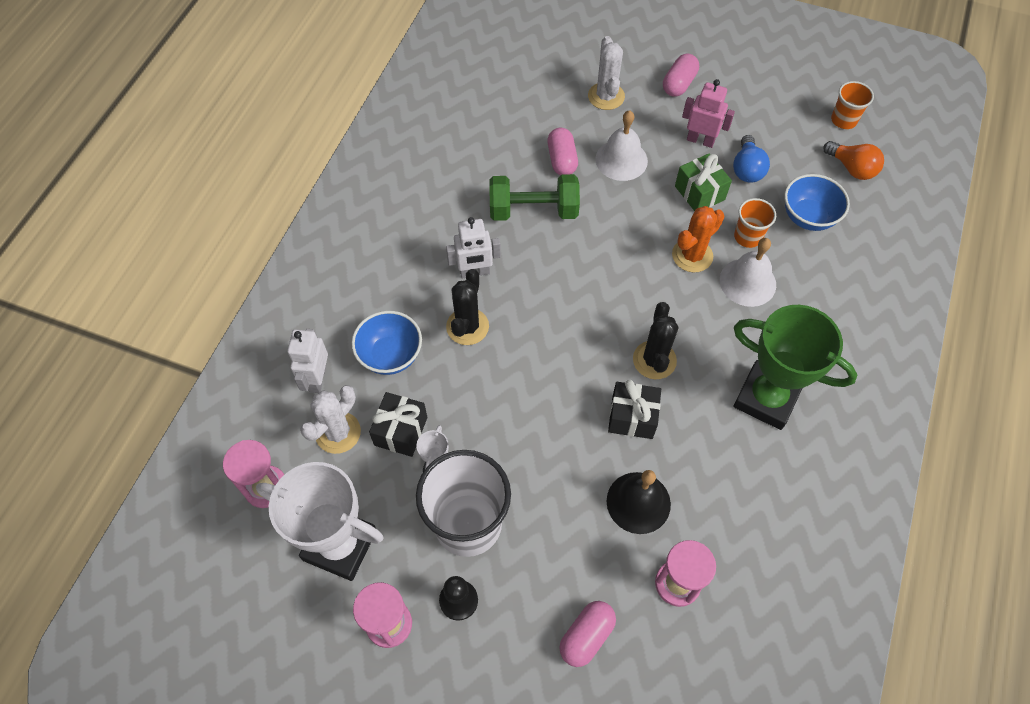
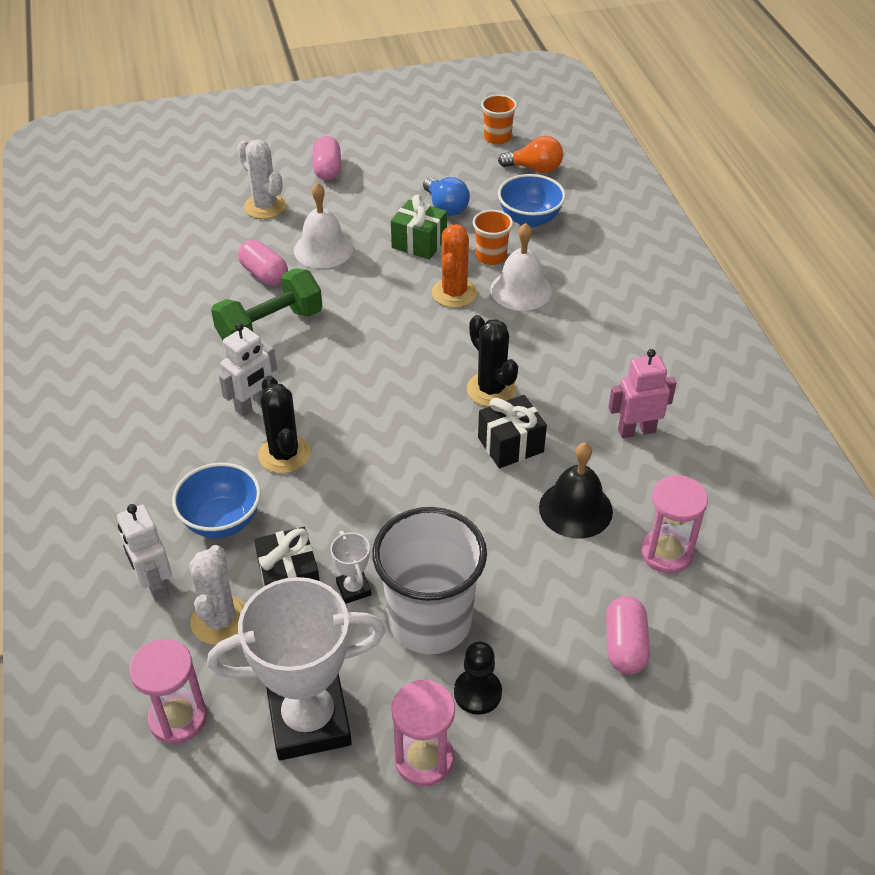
camera: 35 degrees left, 15 degrees down
pink robot [682,79,735,148] -> pink robot moved to [608,349,676,438]
green trophy [733,305,857,430] -> none

